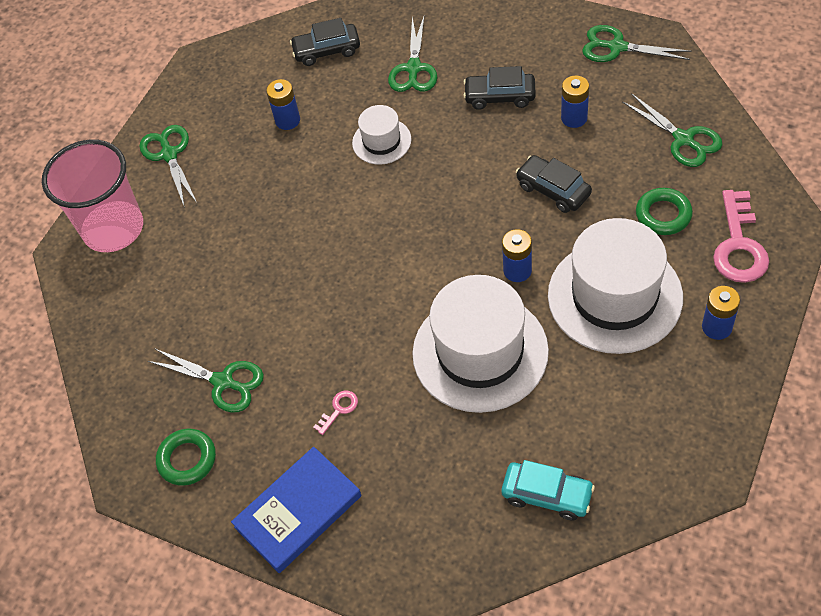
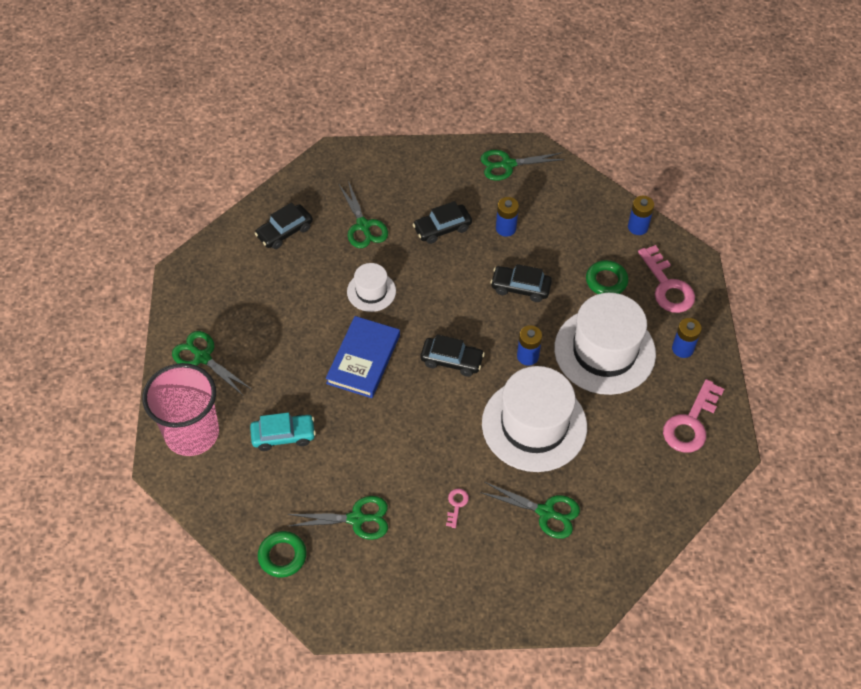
camera: 35 degrees left, 0 degrees up
green ring [156,429,216,486] -> green ring moved to [258,531,307,578]
blue book [231,447,361,573] -> blue book moved to [326,316,400,398]
blue battery [266,79,300,130] -> blue battery moved to [628,196,654,235]
turquoise car [501,460,595,520] -> turquoise car moved to [250,413,316,451]
green scissors [622,93,722,167] -> green scissors moved to [480,482,580,539]
none -> black car [421,334,485,377]
none -> pink key [663,379,724,453]

